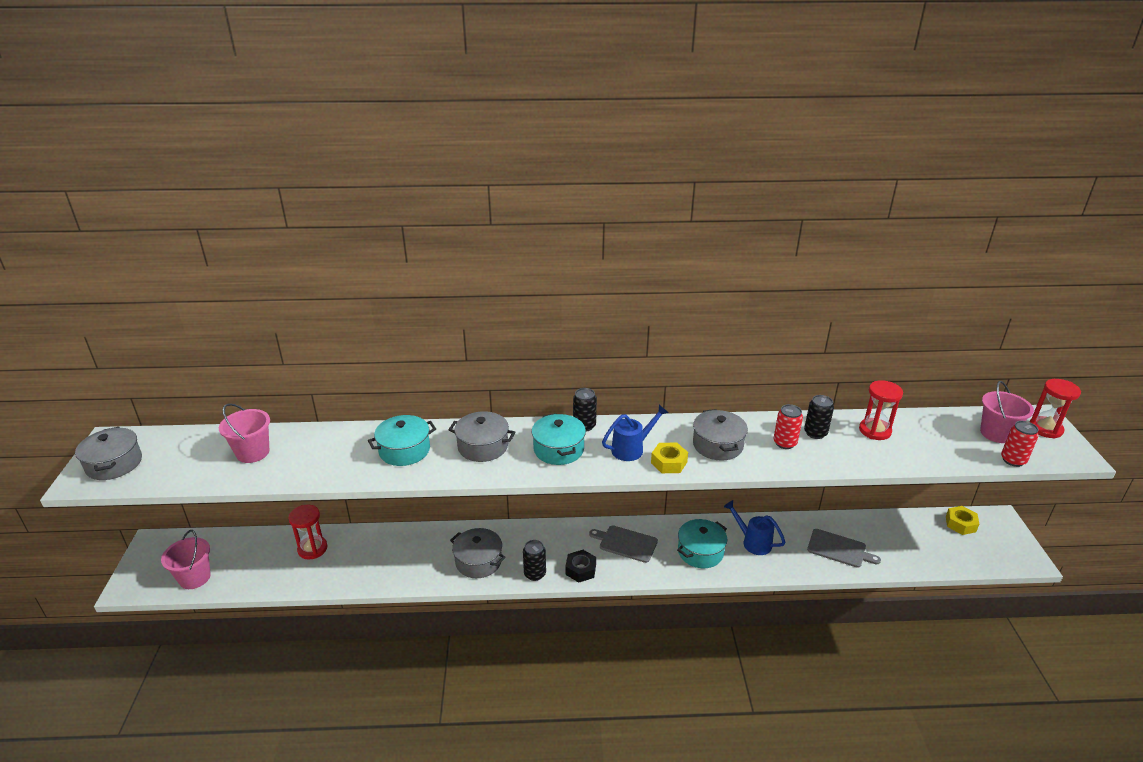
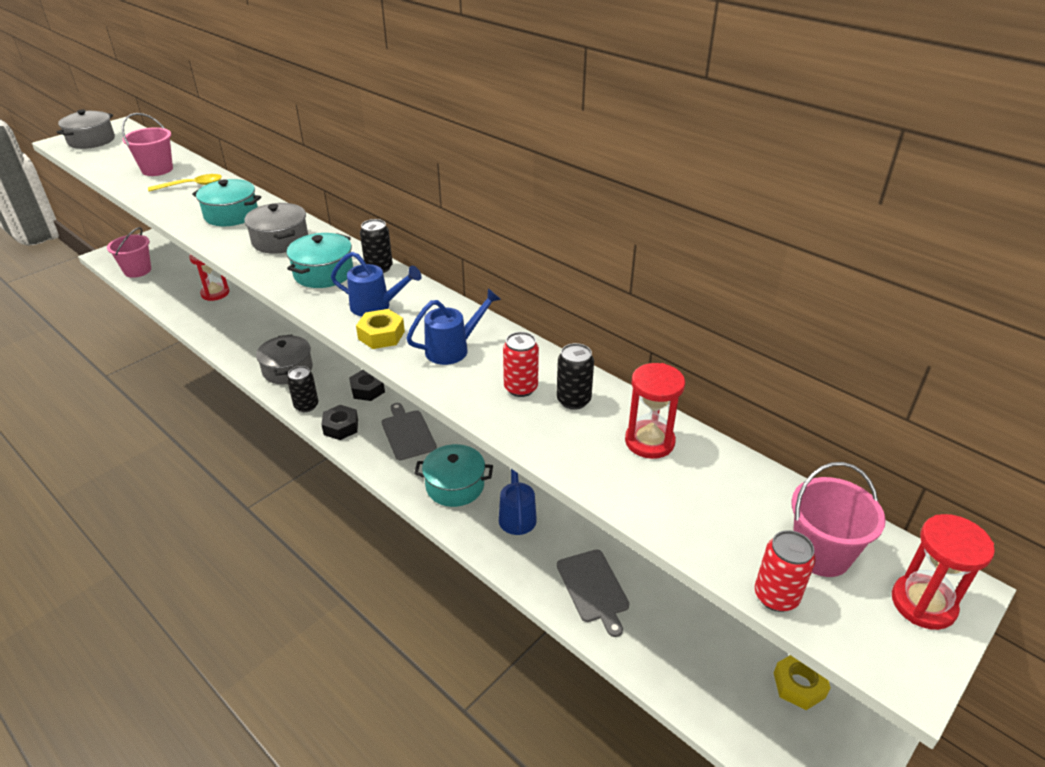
camera: 45 degrees right, 5 degrees up
grey pot [693,409,748,461] -> blue watering can [406,288,501,365]
none -> yellow spoon [148,174,222,192]
none -> black nut [349,370,385,401]

